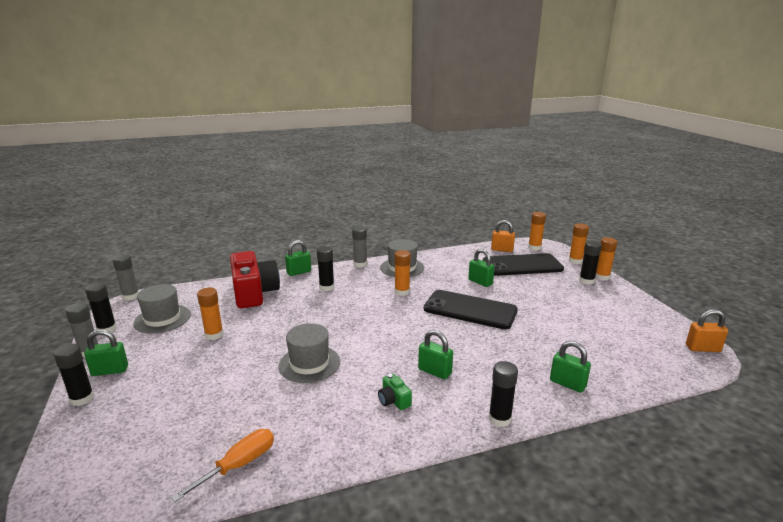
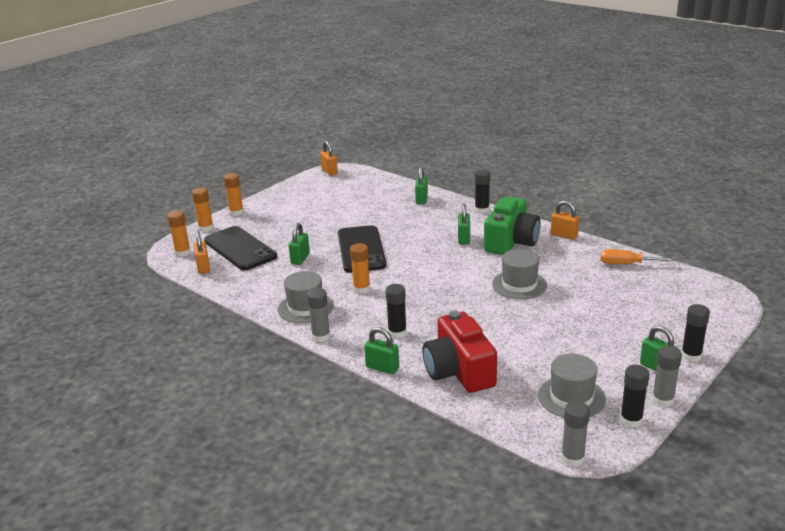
camera: 120 degrees left, 5 degrees up
orange glue stick [197,288,223,340] -> none
red camera [230,251,280,308] -> red camera turned 60 degrees counterclockwise [423,311,497,393]
green camera [378,374,412,410] -> green camera [484,196,541,255], size x2.45
black glue stick [579,241,602,285] -> none
none -> orange padlock [551,201,579,240]

